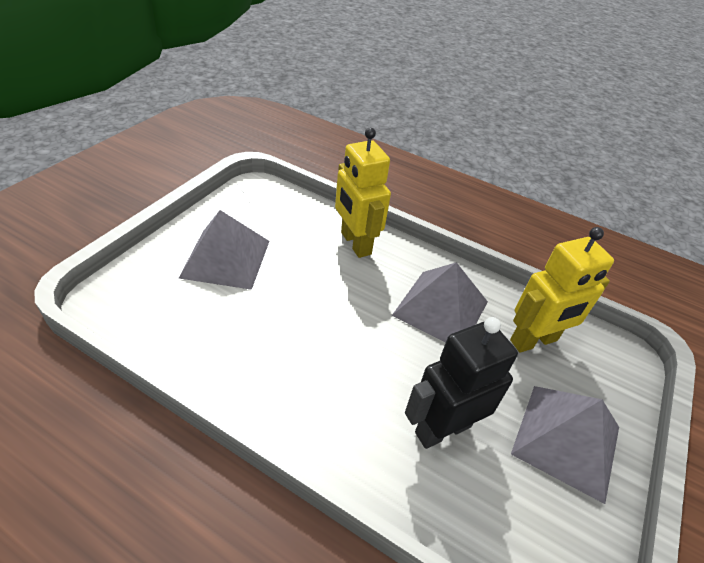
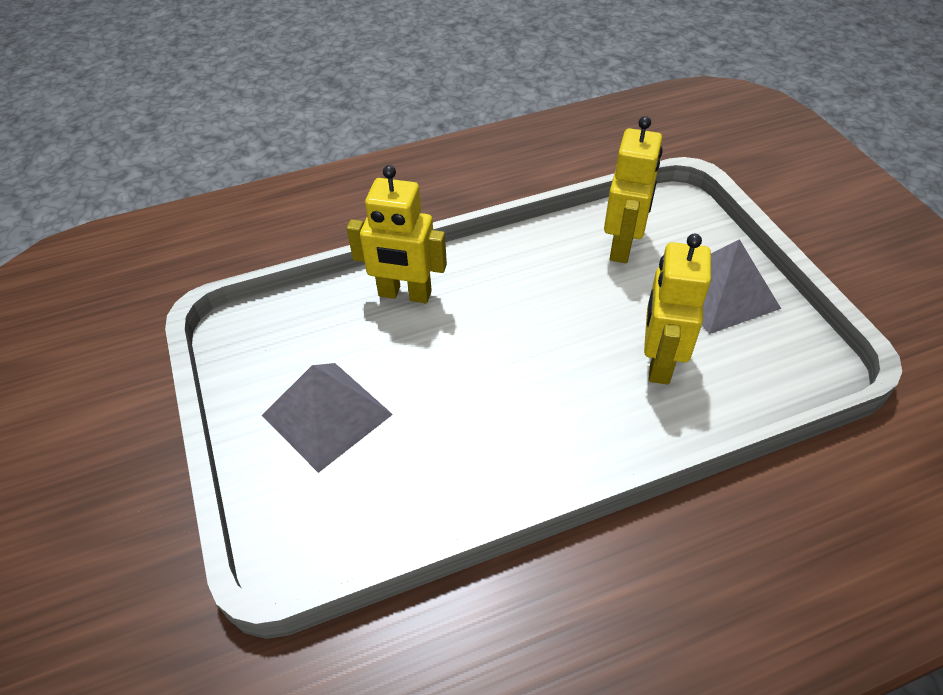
camera: 45 degrees left, 5 degrees up
grey pyramid [392,262,488,343] -> none
black robot [405,317,518,449] -> yellow robot [644,234,711,385]

